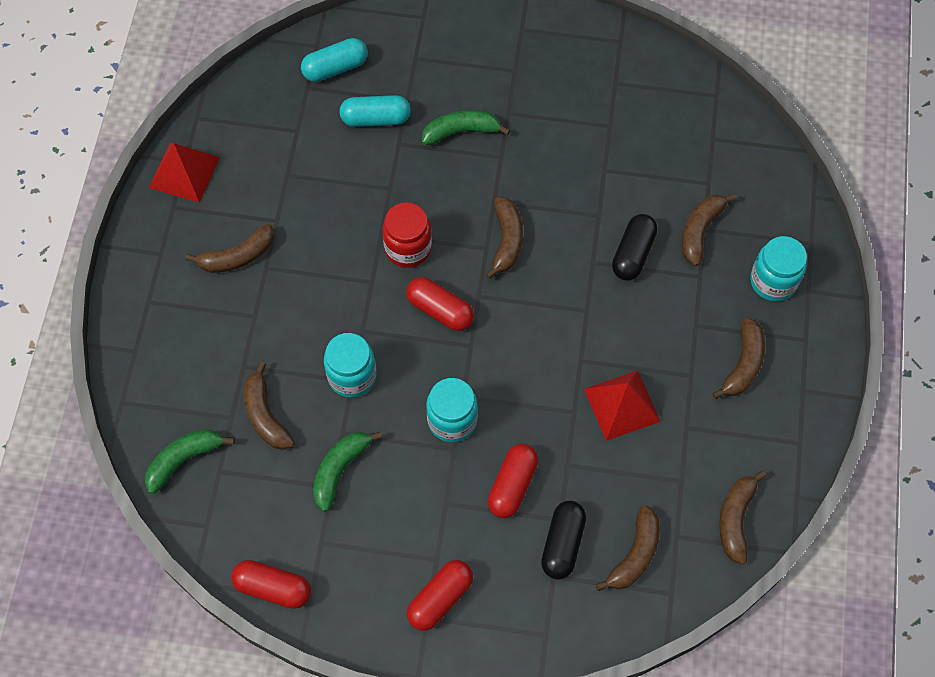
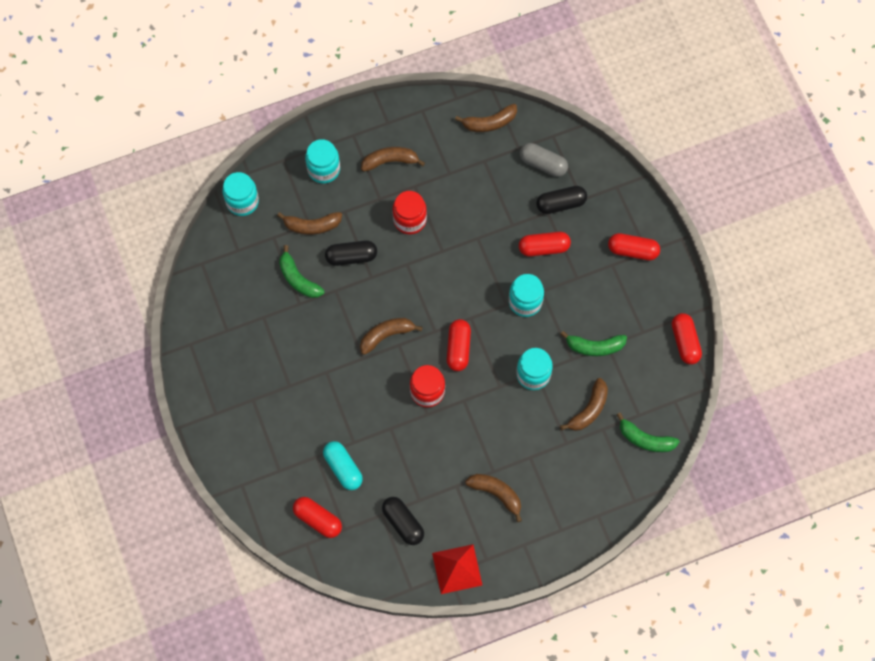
camera: 120 degrees left, 5 degrees up
turquoise capsule [301,38,368,82] -> red capsule [293,497,342,538]
green banana [422,110,510,145] -> green banana moved to [279,245,324,298]
red pyramid [584,370,661,441] -> none
brown banana [596,505,660,591] -> grey capsule [520,143,568,177]
none -> turquoise jar [222,172,259,216]
none -> black capsule [382,497,424,545]
none -> red jar [393,191,427,235]

